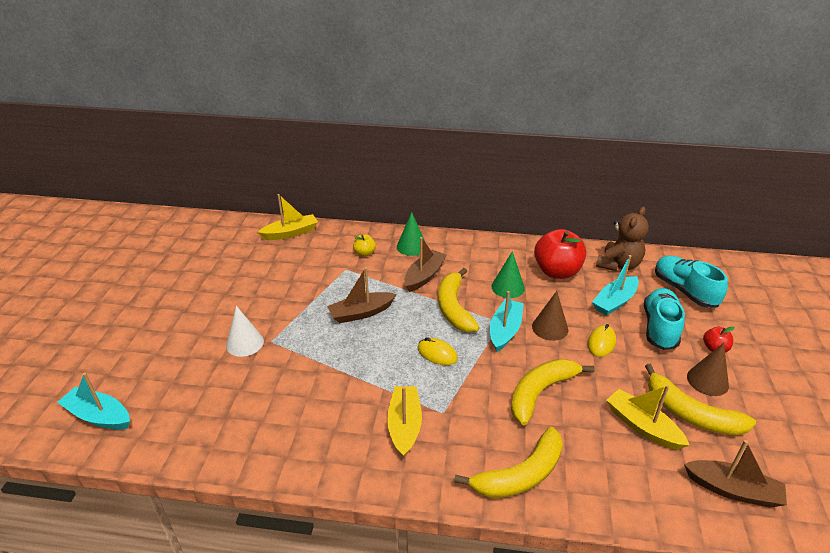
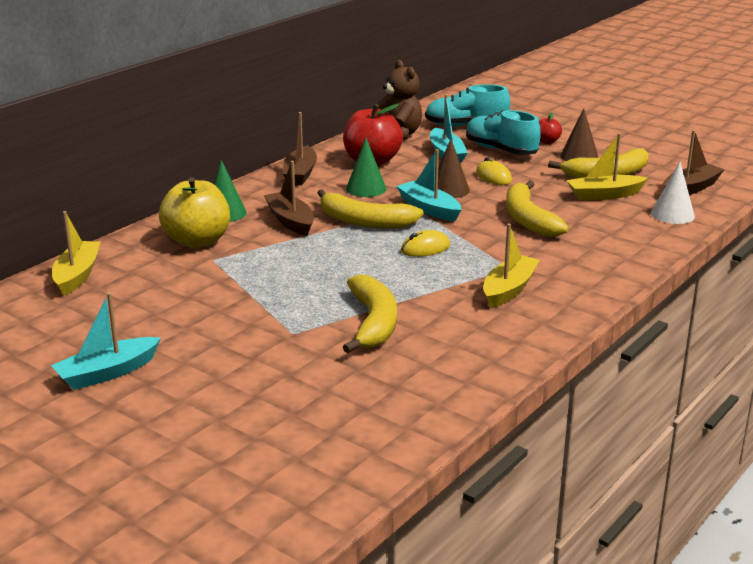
camera: 60 degrees left, 10 degrees down
turquoise boat [57,373,130,430] -> turquoise boat moved to [51,292,161,390]
white cone [226,306,264,357] -> white cone moved to [651,162,695,224]
brown boat [327,267,396,323] -> brown boat moved to [283,112,317,185]
yellow apple [353,234,376,257] -> yellow apple [159,177,230,248], size x2.13
yellow boat [387,386,422,457] -> yellow boat turned 90 degrees clockwise [483,224,540,308]
yellow banana [454,427,563,498] -> yellow banana moved to [343,274,397,353]

